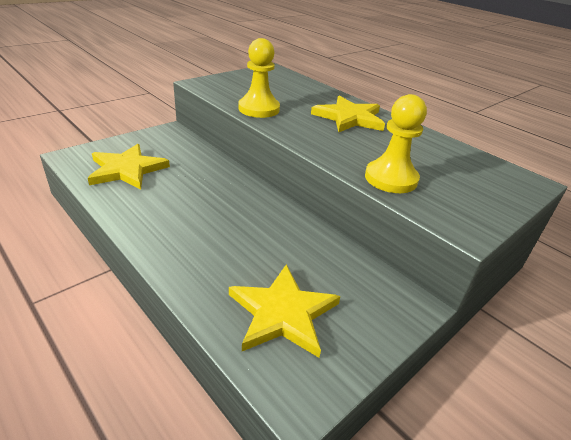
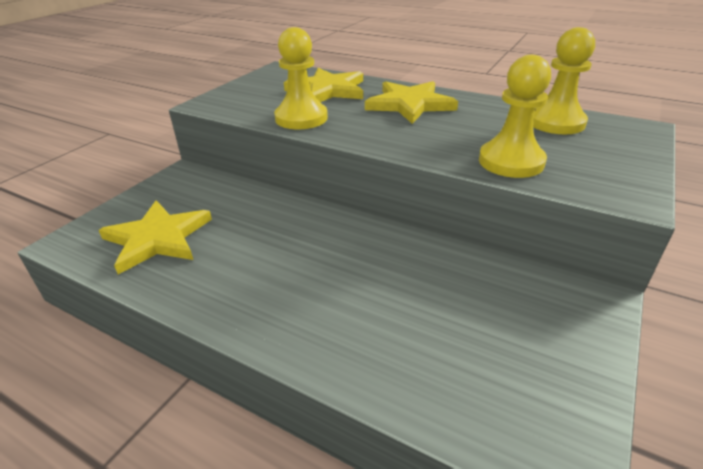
camera: 15 degrees left, 0 degrees up
yellow star [229,264,341,358] -> yellow star moved to [284,68,363,102]
none -> yellow pawn [533,27,595,134]

